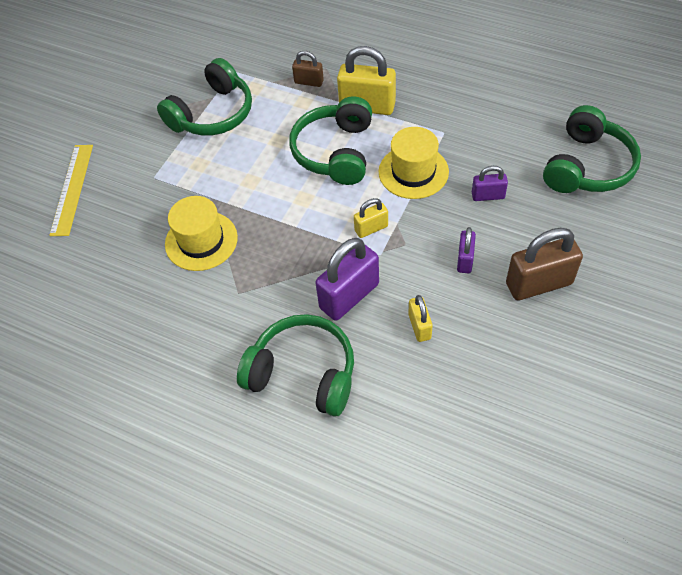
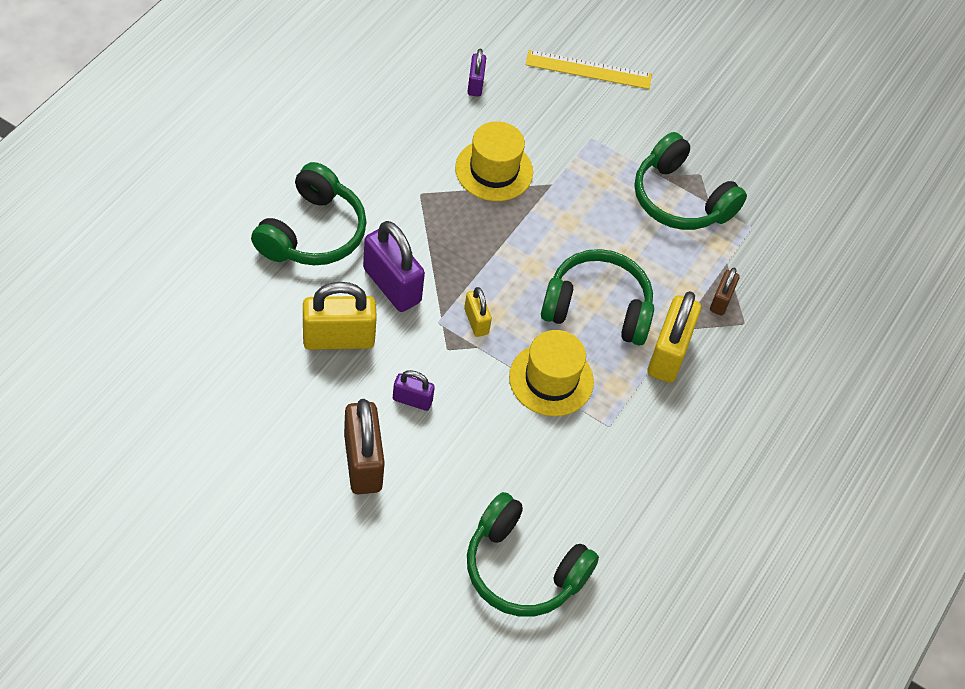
camera: 85 degrees right, 0 degrees up
yellow padlock [408,295,433,342] -> yellow padlock [303,282,377,350], size x1.85
purple padlock [472,166,508,201] -> purple padlock moved to [467,49,486,97]

